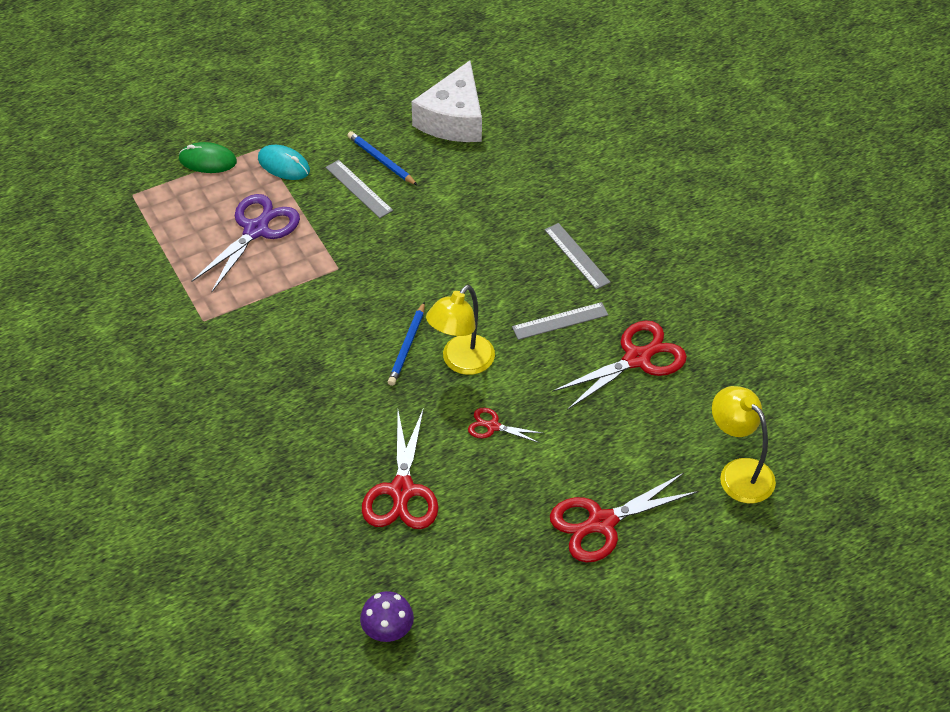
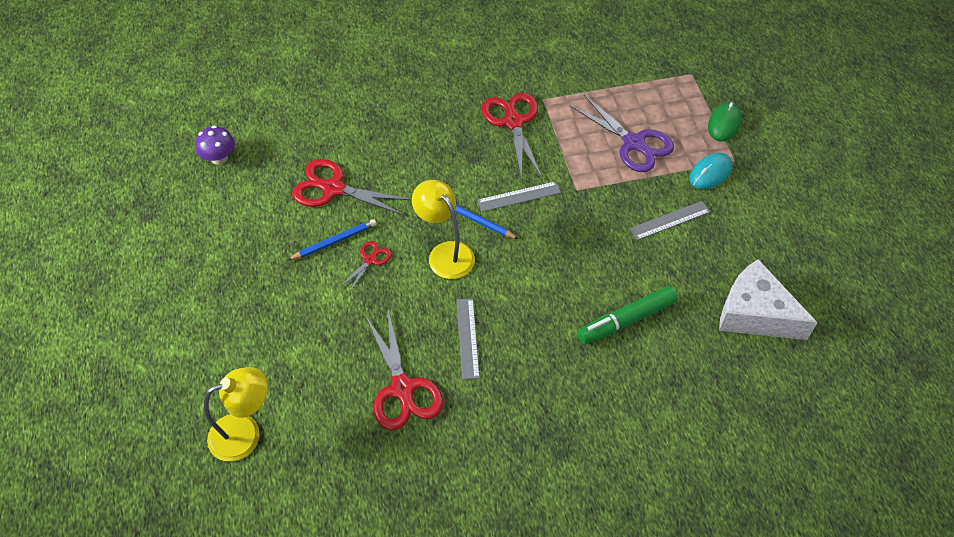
camera: 105 degrees right, 5 degrees up
blue pencil [348,131,418,186] -> blue pencil moved to [288,219,377,260]
grey ruler [544,223,611,289] -> grey ruler moved to [477,181,561,212]
red scissors [550,473,698,563] -> red scissors moved to [481,93,542,180]
none -> green marker [577,286,678,344]

